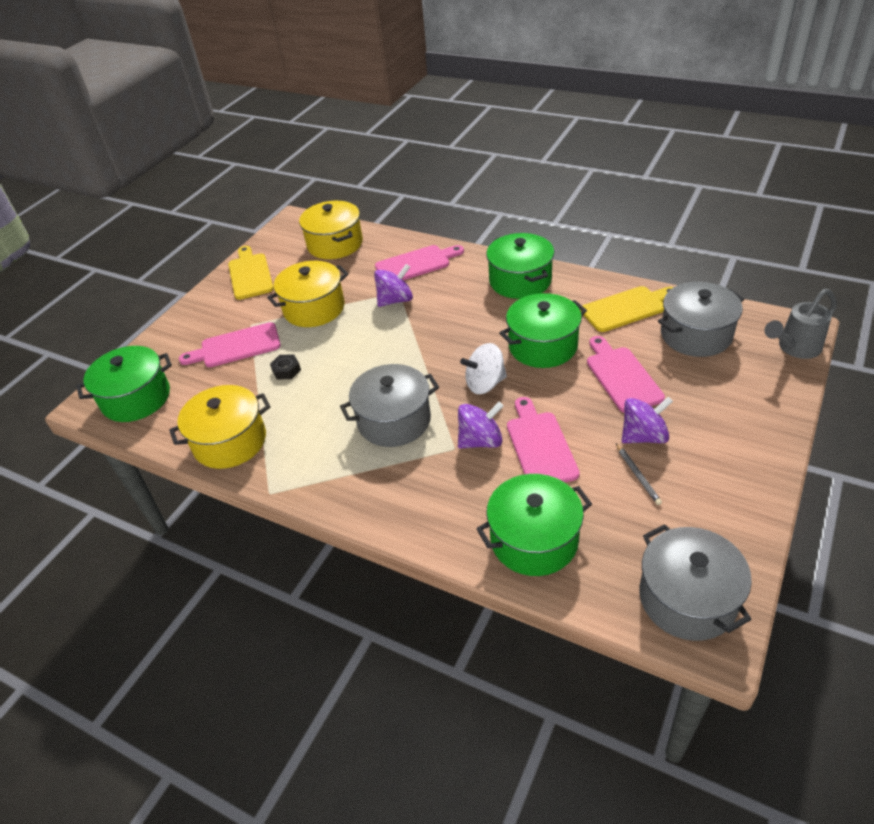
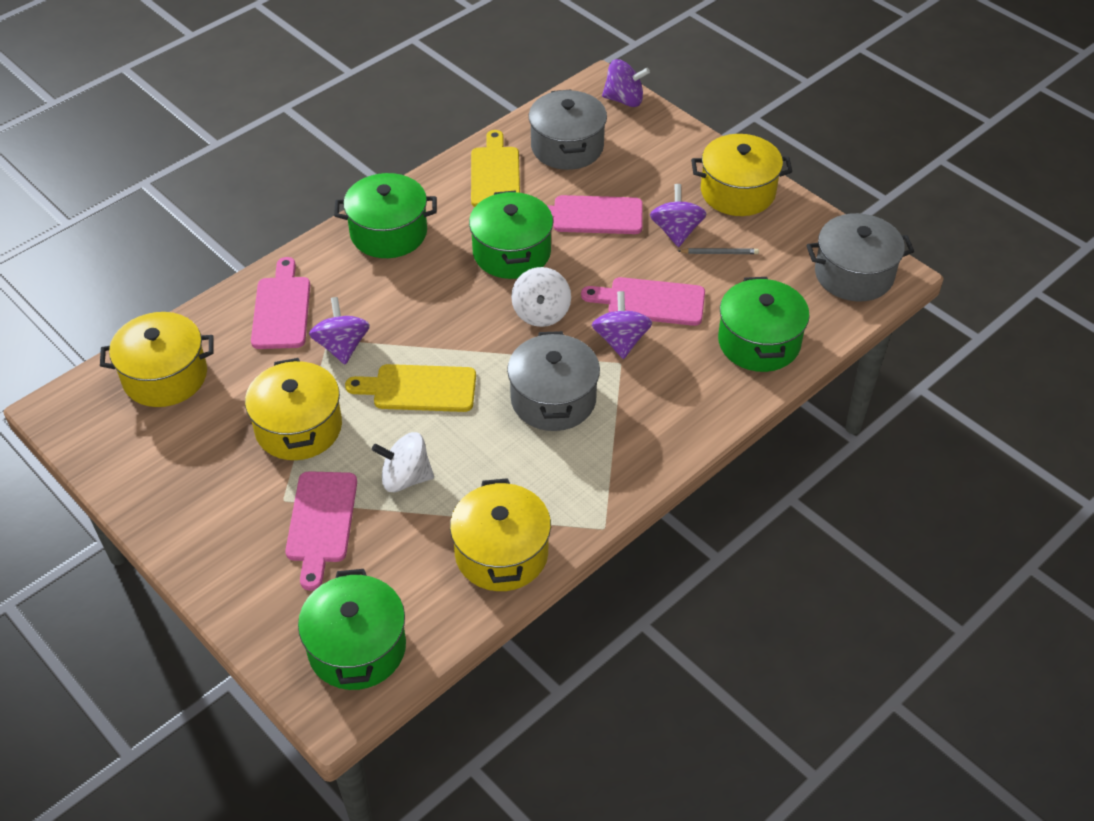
camera: 75 degrees left, 5 degrees up
yellow cutting board [228,246,274,300] -> yellow cutting board moved to [345,364,476,412]
black nut [270,354,301,380] -> white spinning top [372,432,434,492]
grey watering can [765,289,837,359] -> purple spinning top [602,59,650,107]
none -> yellow pot [691,134,792,216]

